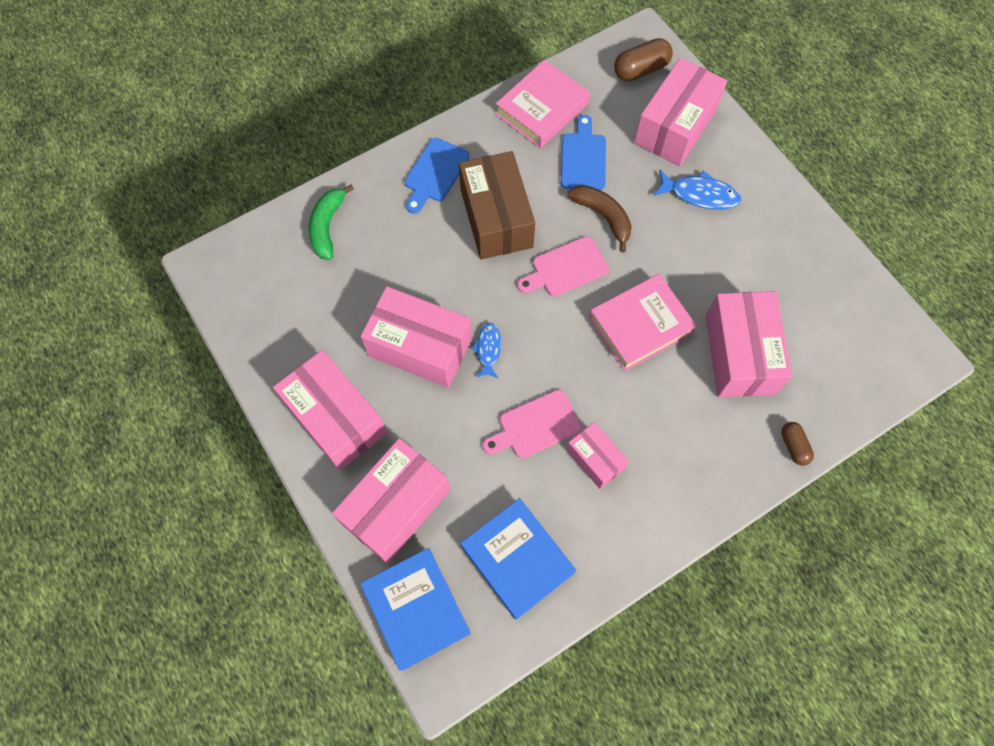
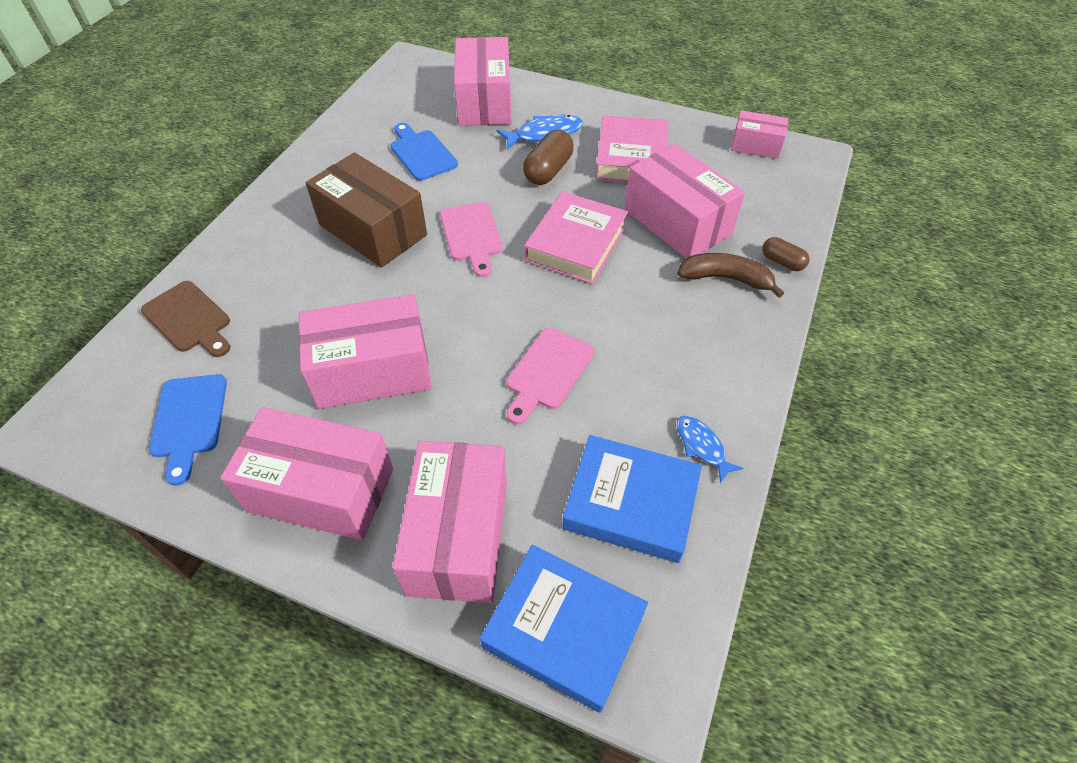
camera: 35 degrees left, 15 degrees down
green banana [308,184,354,260] -> brown cutting board [141,281,230,357]
blue cutting board [405,138,470,214] -> blue cutting board moved to [149,374,227,486]
blue fish [471,323,501,378] -> blue fish moved to [677,416,744,483]
pink book [496,60,590,148] -> pink book moved to [595,115,668,183]
pink cutting board [517,236,609,296] -> pink cutting board turned 45 degrees counterclockwise [440,202,503,277]
brown banana [567,185,632,252] -> brown banana moved to [677,253,784,298]
pink box [567,422,629,489] -> pink box moved to [731,110,788,159]
brown capsule [614,38,673,81] -> brown capsule moved to [523,130,574,185]

